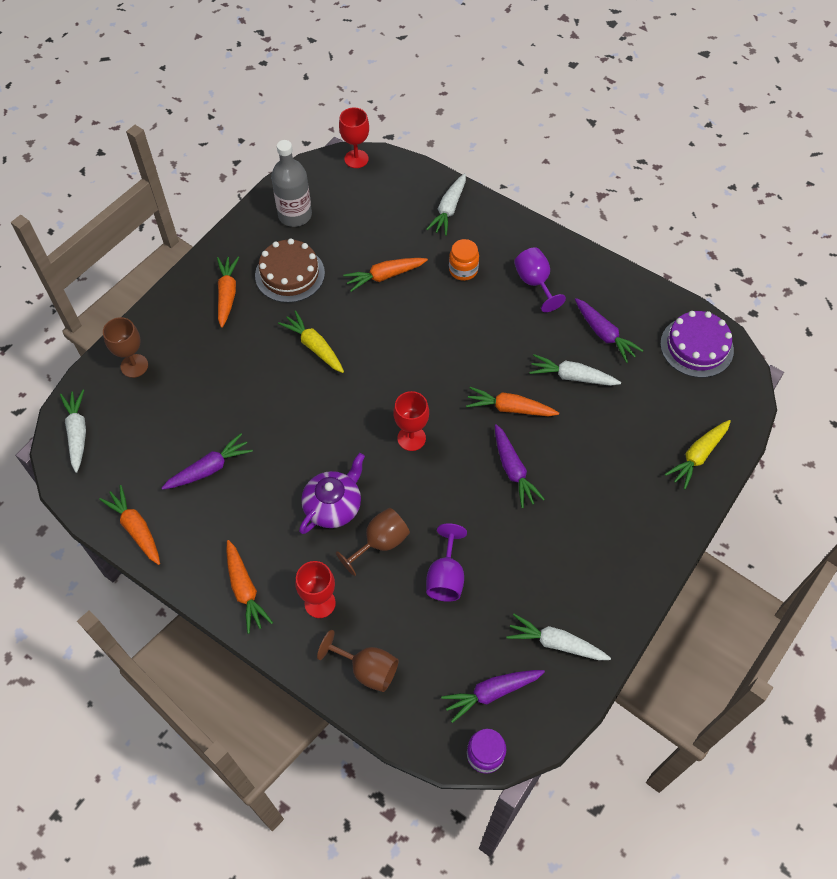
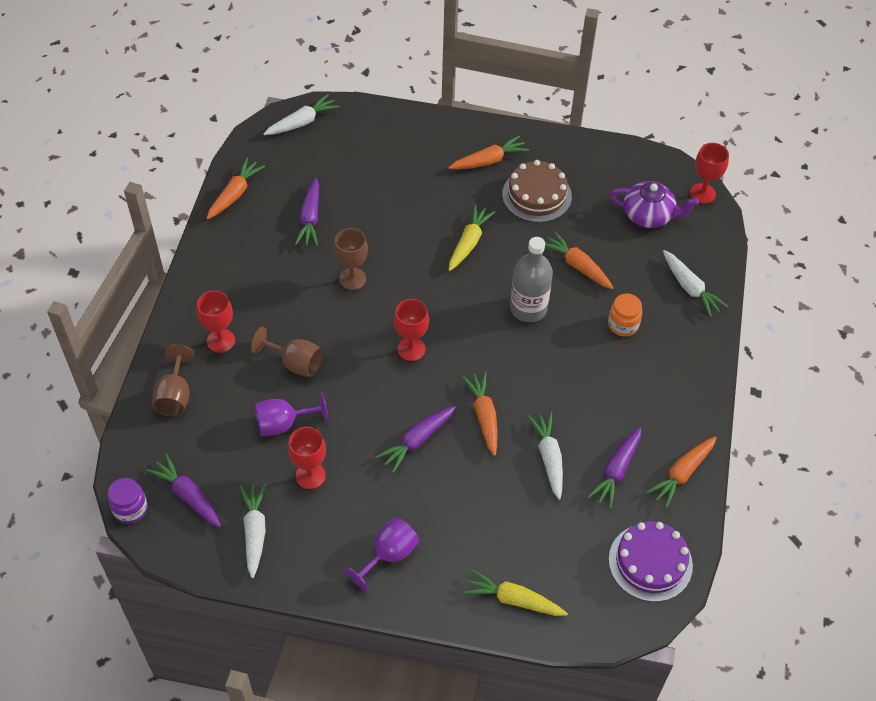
camera: 65 degrees right, 5 degrees down
brown goblet [103,317,148,378] -> brown goblet moved to [334,228,368,290]
purple carrot [162,433,253,490] -> purple carrot turned 60 degrees clockwise [295,178,319,246]
orange carrot [226,540,273,634] -> orange carrot moved to [646,437,717,508]
grey bottle [271,140,312,227] -> grey bottle moved to [510,237,553,322]
purple teapot [299,453,365,534] -> purple teapot moved to [609,181,699,228]
white carrot [426,173,466,236] -> white carrot turned 120 degrees counterclockwise [663,250,728,317]
purple goblet [514,247,566,312] -> purple goblet moved to [345,517,419,591]
none -> red goblet [288,427,326,489]

